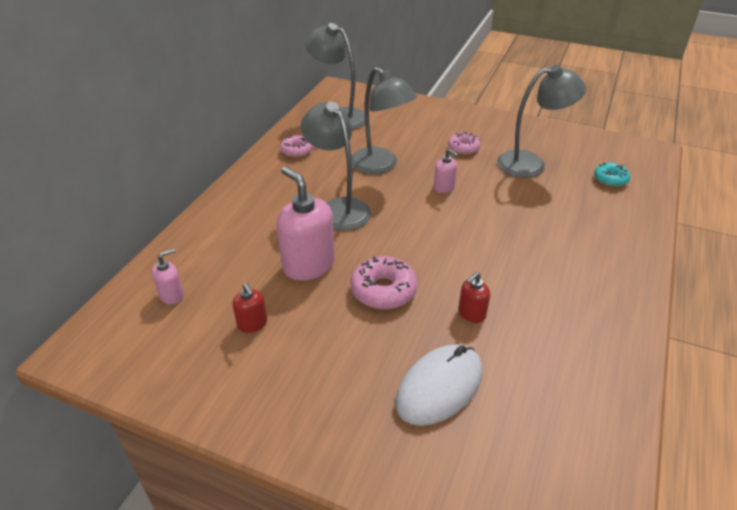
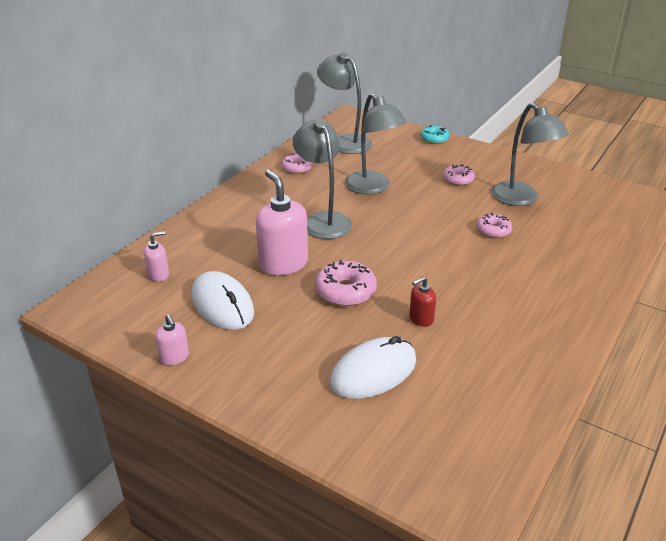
camera: 10 degrees right, 5 degrees down
red soap dispenser [233,283,267,333] -> white mouse [192,271,254,330]
pink soap dispenser [433,149,458,193] -> pink soap dispenser moved to [155,314,189,365]
grey lamp [497,64,586,177] -> grey lamp turned 60 degrees clockwise [491,103,569,206]
turquoise donut [594,162,630,187] -> turquoise donut moved to [421,125,449,144]
none -> pink donut [477,213,512,238]

